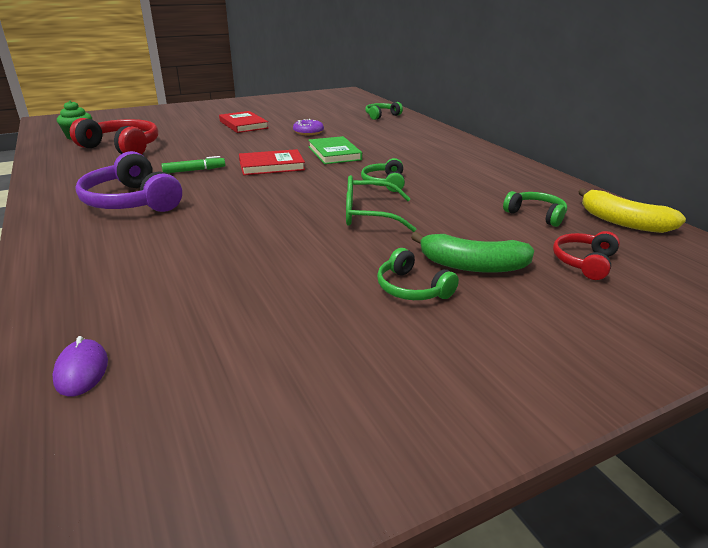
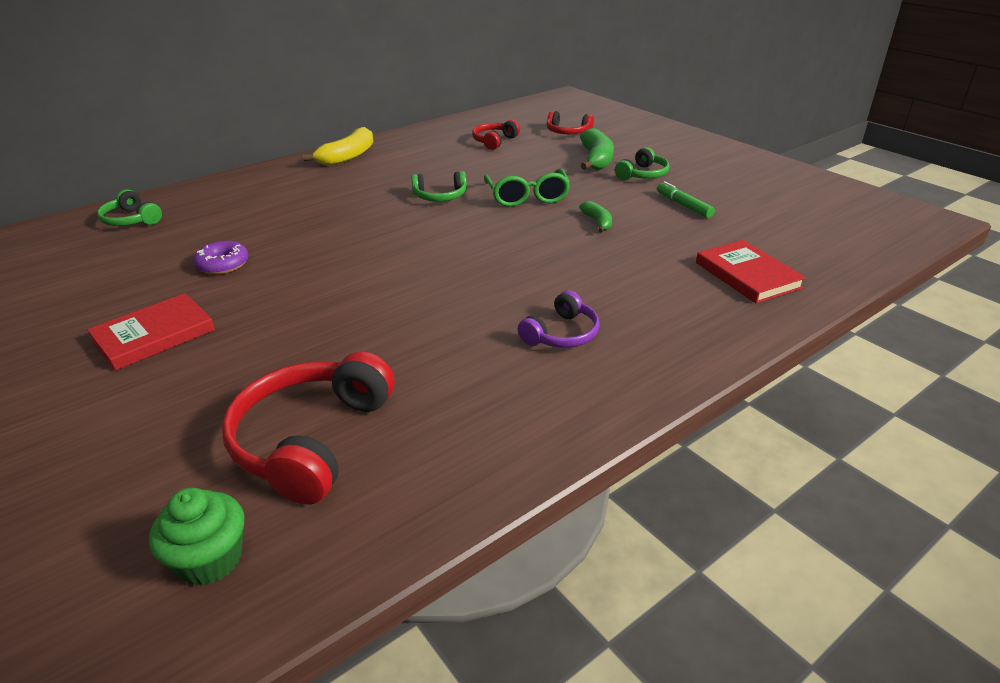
camera: 100 degrees left, 5 degrees up
purple mouse [52,336,108,397] -> none
purple headphones [75,151,182,212] -> purple headphones [518,290,600,348], size x0.56
green marker [161,156,225,173] -> green marker moved to [657,181,715,218]
red book [239,149,305,175] -> red book moved to [696,240,806,303]
green book [308,136,362,164] -> none
green headphones [503,191,567,227] -> red headphones [472,120,520,150]
yellow banana [578,188,686,233] -> yellow banana moved to [303,127,373,166]
none -> green banana [579,201,612,232]

